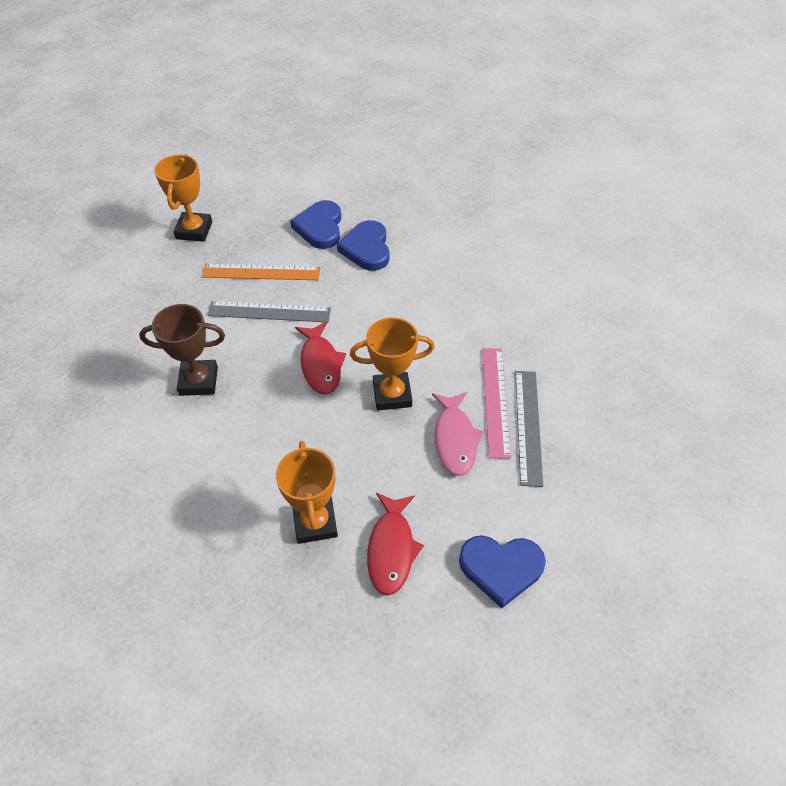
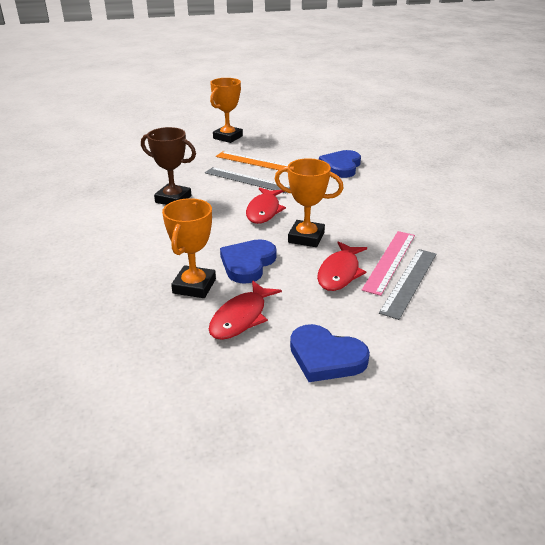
camera: 25 degrees right, 20 degrees down
blue heart [290,200,341,249] -> blue heart moved to [220,239,276,284]
pink fish [432,392,484,476] -> red fish [317,241,367,291]

